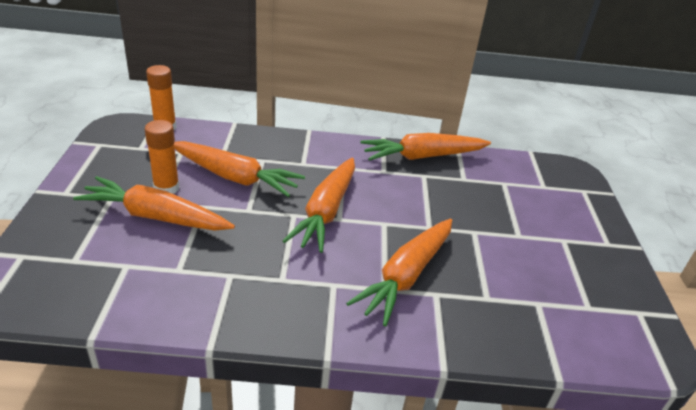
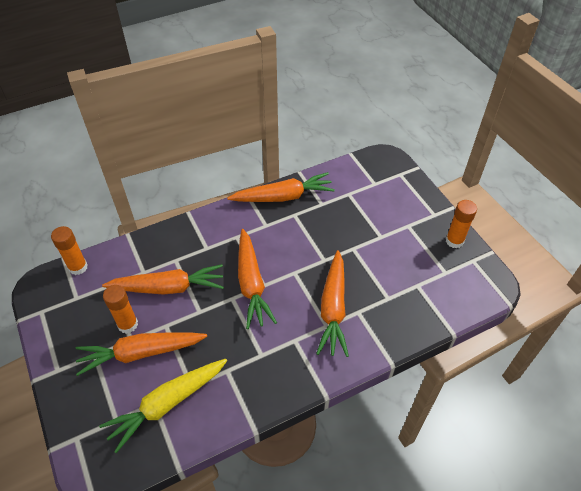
camera: 25 degrees left, 15 degrees up
orange carrot [360,133,491,161] -> orange carrot turned 150 degrees counterclockwise [227,172,335,202]
none -> yellow carrot [99,359,227,453]
none -> orange glue stick [446,200,477,249]

